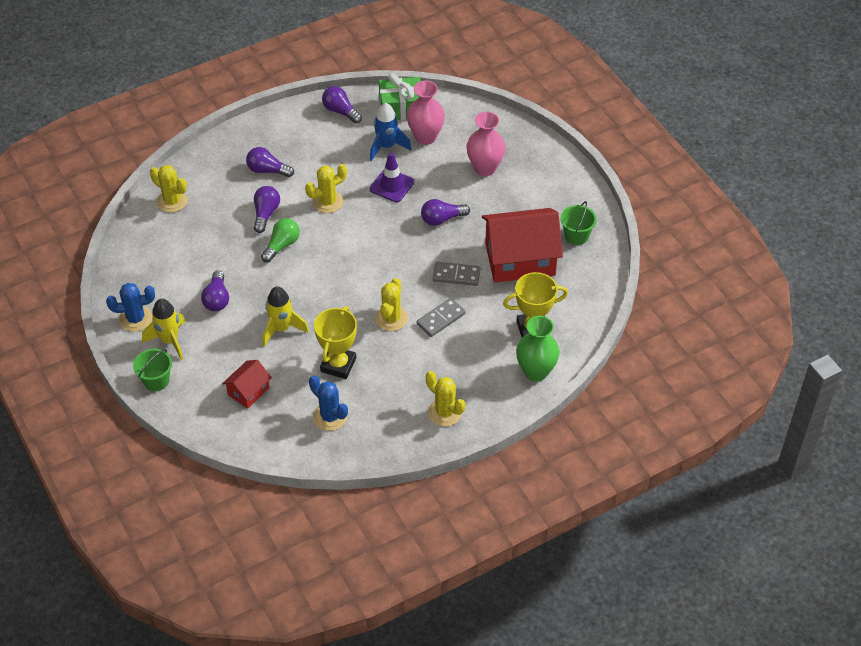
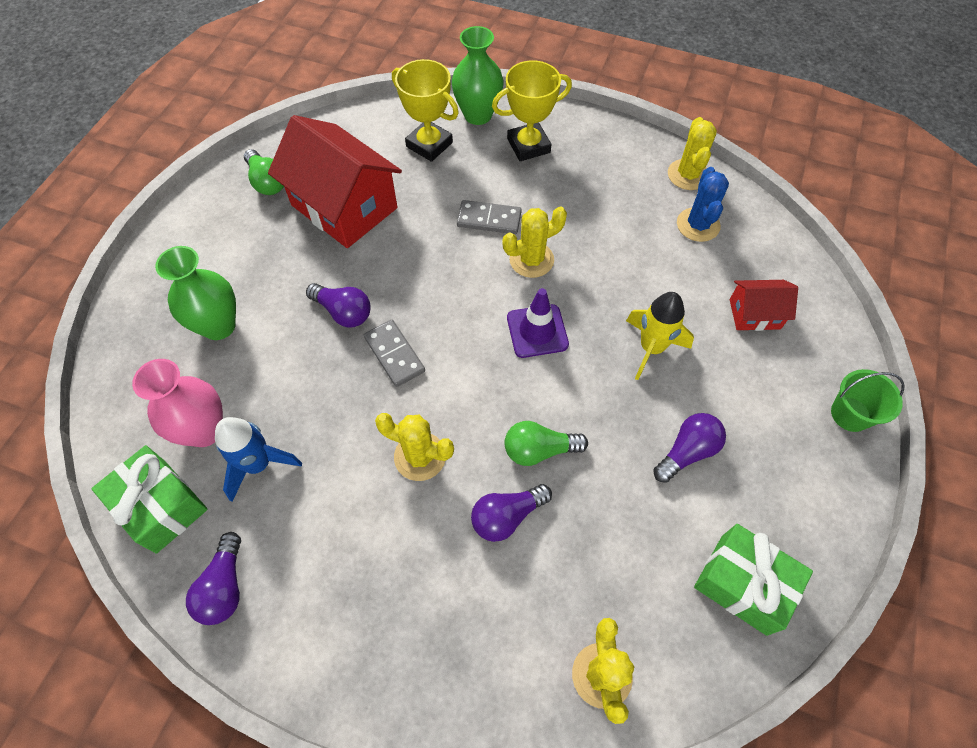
camera: 130 degrees left, 10 degrees up
blue cactus [106,283,155,332] -> none
yellow rocket [142,299,185,360] -> none
purple light bulb [246,147,294,177] -> none
yellow trophy [314,306,357,379] -> yellow trophy moved to [492,60,572,161]
purple traffic cone [370,153,414,202] -> purple traffic cone moved to [507,288,569,358]
yellow cactus [426,371,465,426] -> yellow cactus moved to [668,117,717,190]
grey domino [433,262,480,286] -> grey domino moved to [364,320,425,387]
pink vase [467,112,505,176] -> green vase [155,246,236,340]
green bucket [561,201,597,245] -> green light bulb [244,149,284,195]
none -> green gift [694,524,813,636]

